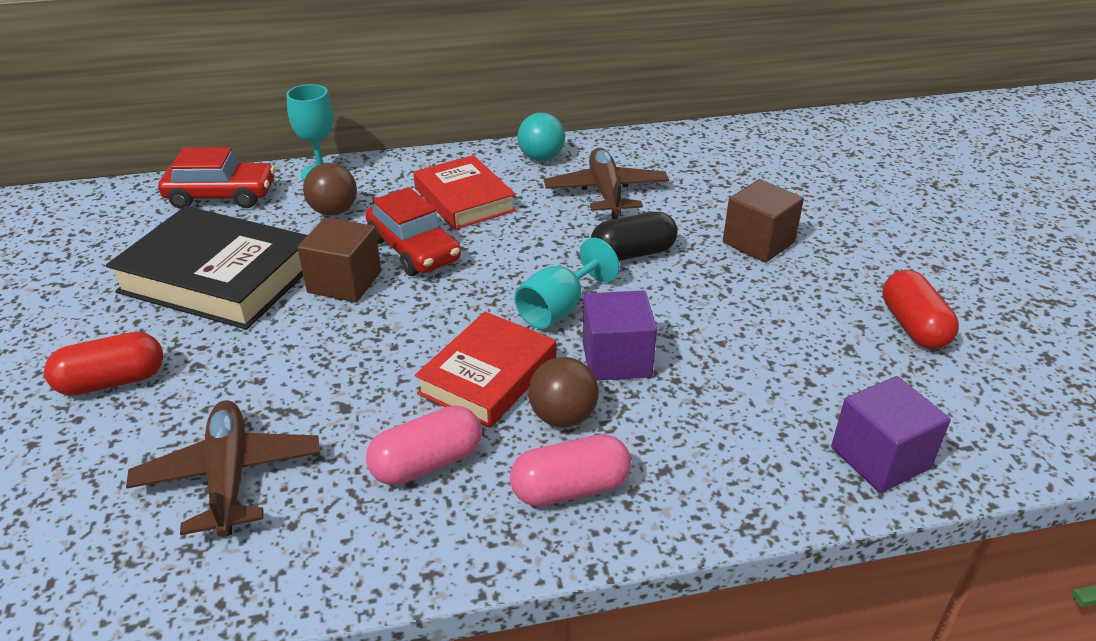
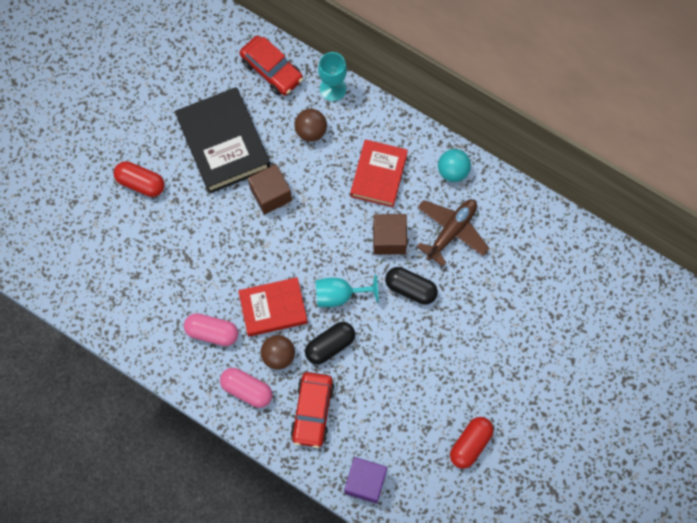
camera: 45 degrees right, 35 degrees up
brown plane [126,400,320,537] -> none
red car [366,187,461,276] -> red car moved to [290,372,335,448]
purple cube [582,290,657,381] -> black capsule [305,322,355,365]
brown cube [723,179,804,263] -> brown cube moved to [373,214,407,255]

